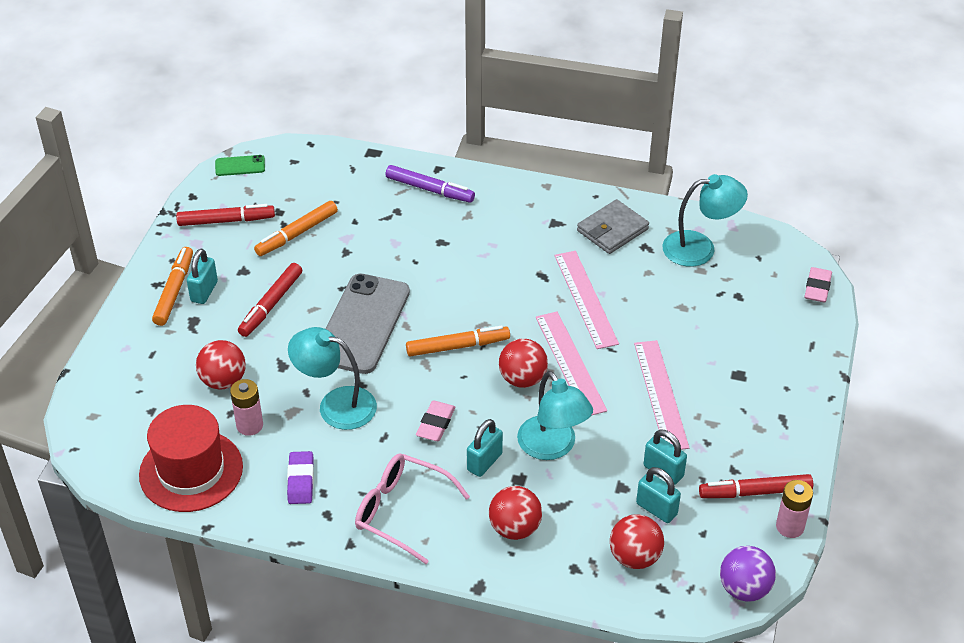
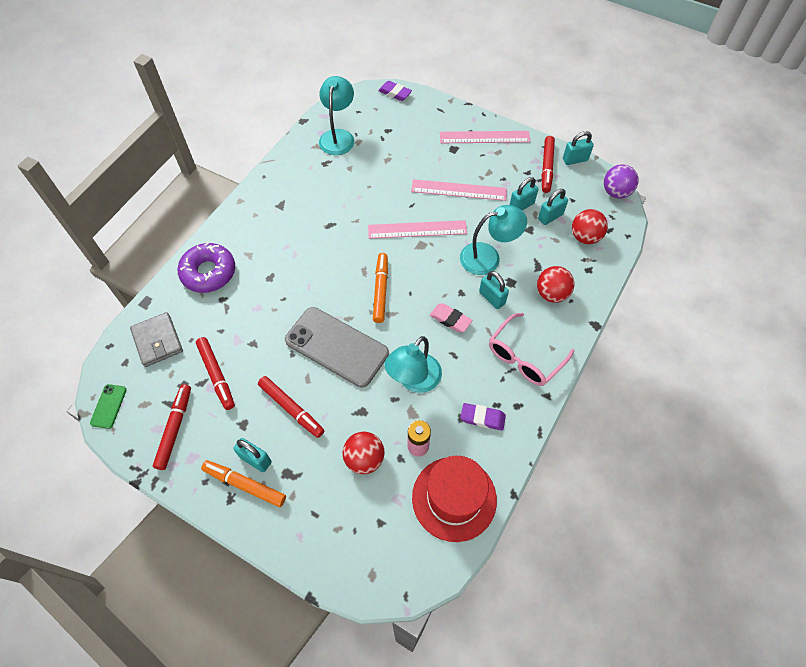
camera: 75 degrees left, 15 degrees up
orange marker [254,201,338,256] -> red marker [196,337,235,410]
purple marker [386,165,475,203] -> purple donut [178,242,235,293]
red ball [499,339,548,388] -> none
pink ruler [554,251,619,349] -> pink ruler moved to [440,131,531,143]
grey wallet [577,199,649,254] -> grey wallet moved to [130,312,183,367]
pink battery [776,480,813,538] -> turquoise padlock [563,131,594,165]
pink eraser [804,267,832,302] -> purple eraser [378,81,412,101]

